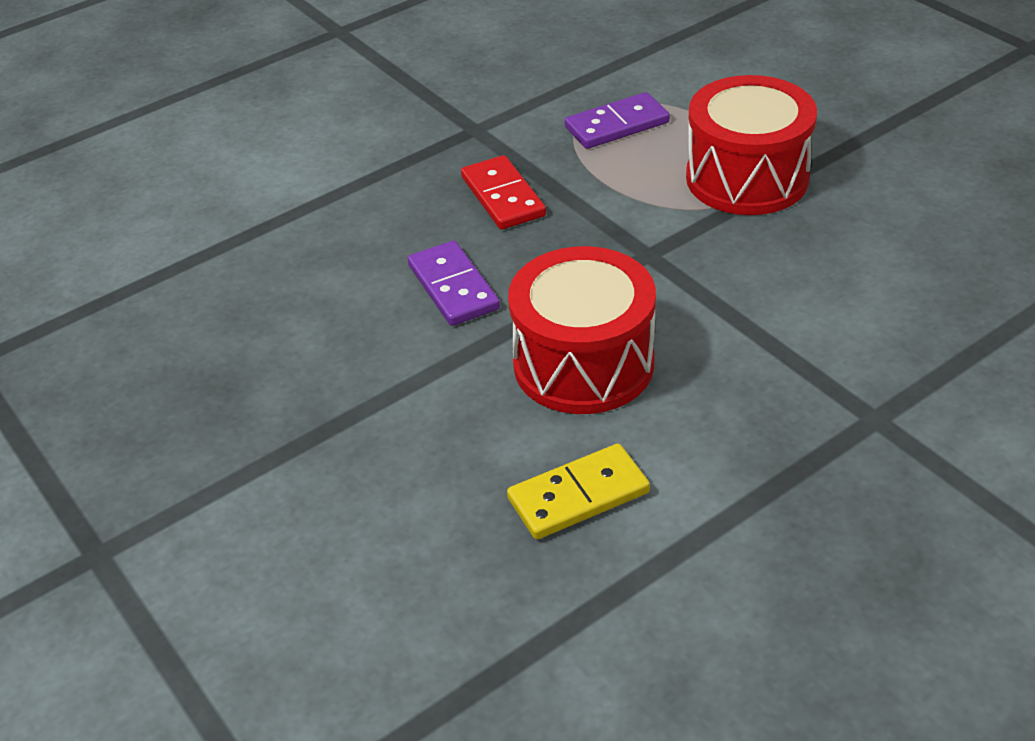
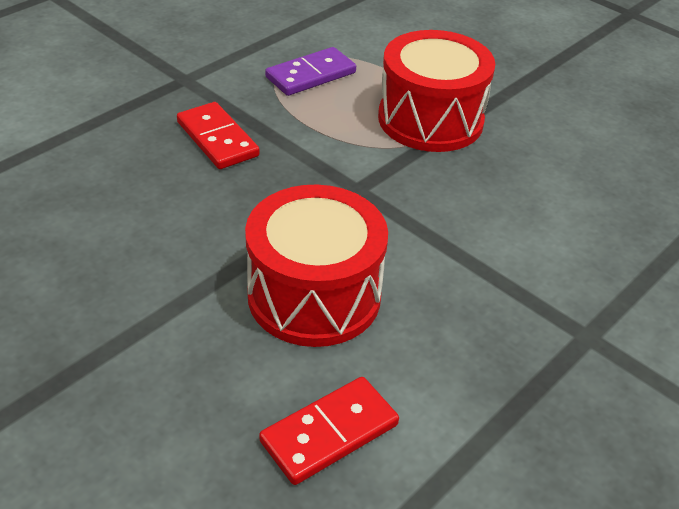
camera: 15 degrees left, 0 degrees up
purple domino [408,241,500,326] -> none
yellow domino [507,444,650,539] -> red domino [259,377,399,485]

